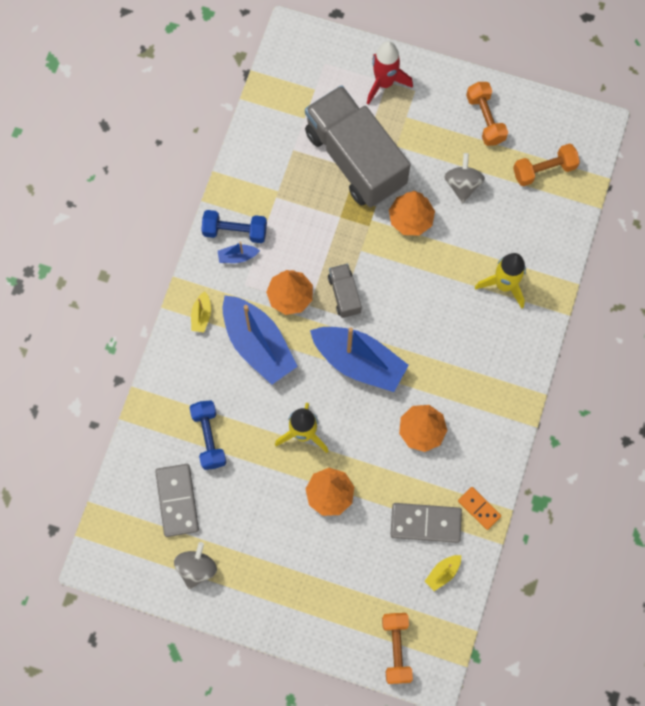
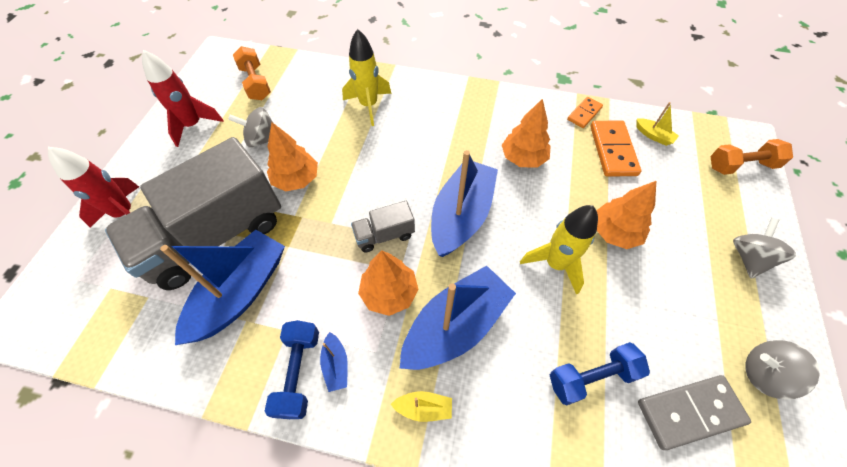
camera: 95 degrees left, 15 degrees down
grey domino [391,503,462,543] -> orange domino [590,120,641,177]
orange dumbbell [466,82,508,146] -> red rocket [142,50,223,147]
none -> blue boat [160,230,285,345]
none -> grey spinning top [733,218,796,278]

